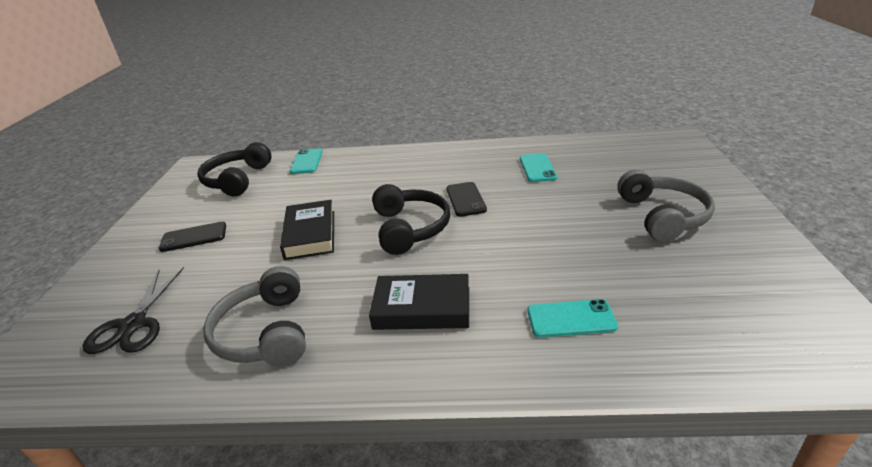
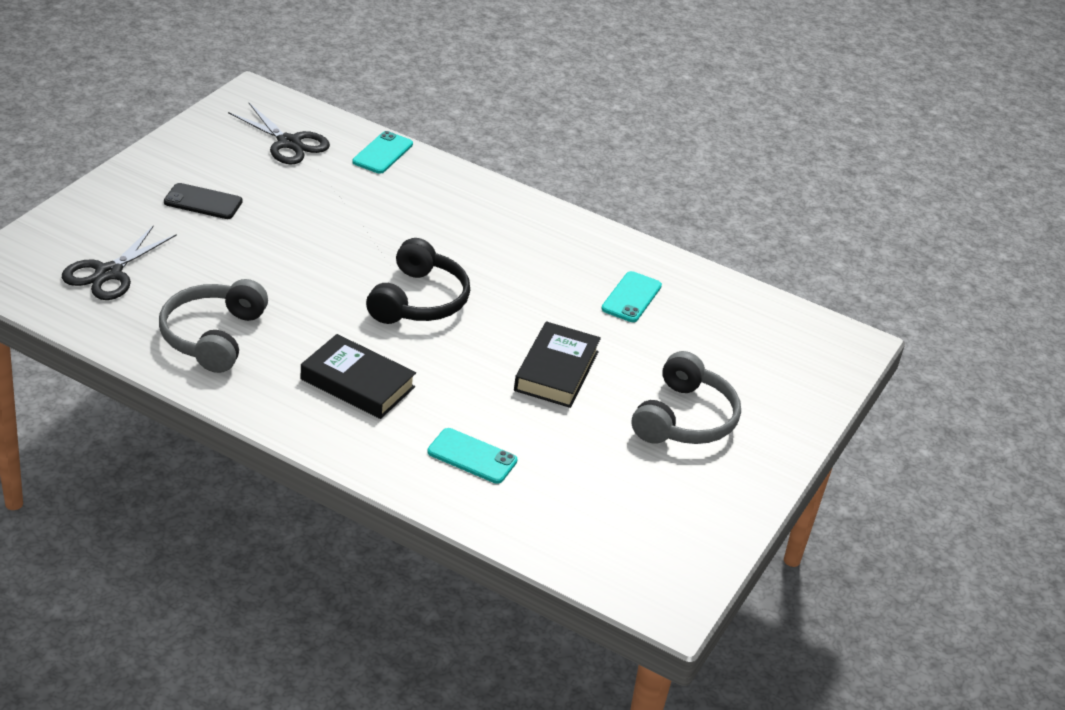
camera: 20 degrees right, 5 degrees up
black headphones [197,142,271,197] -> black scissors [228,103,330,164]
black book [280,200,334,260] -> black book moved to [514,321,601,408]
black phone [446,182,487,217] -> none

